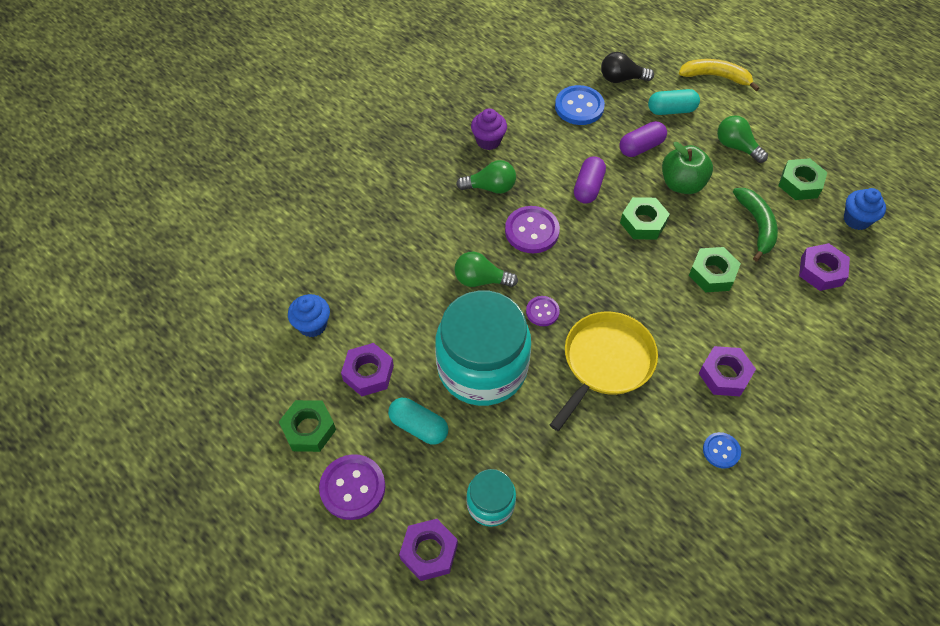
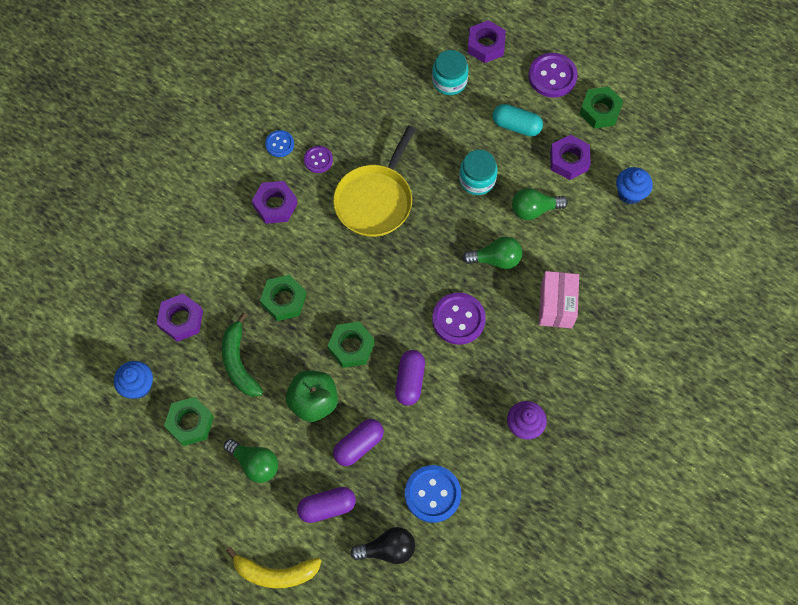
camera: 170 degrees right, 10 degrees up
turquoise jar [435,291,531,406] -> turquoise jar [459,150,498,195], size x0.48
green light bulb [456,160,516,194] -> green light bulb moved to [512,188,568,220]
purple button [526,296,560,326] -> purple button moved to [304,146,333,173]
turquoise capsule [648,89,700,115] -> purple capsule [297,487,356,523]
none -> pink box [539,271,579,328]

